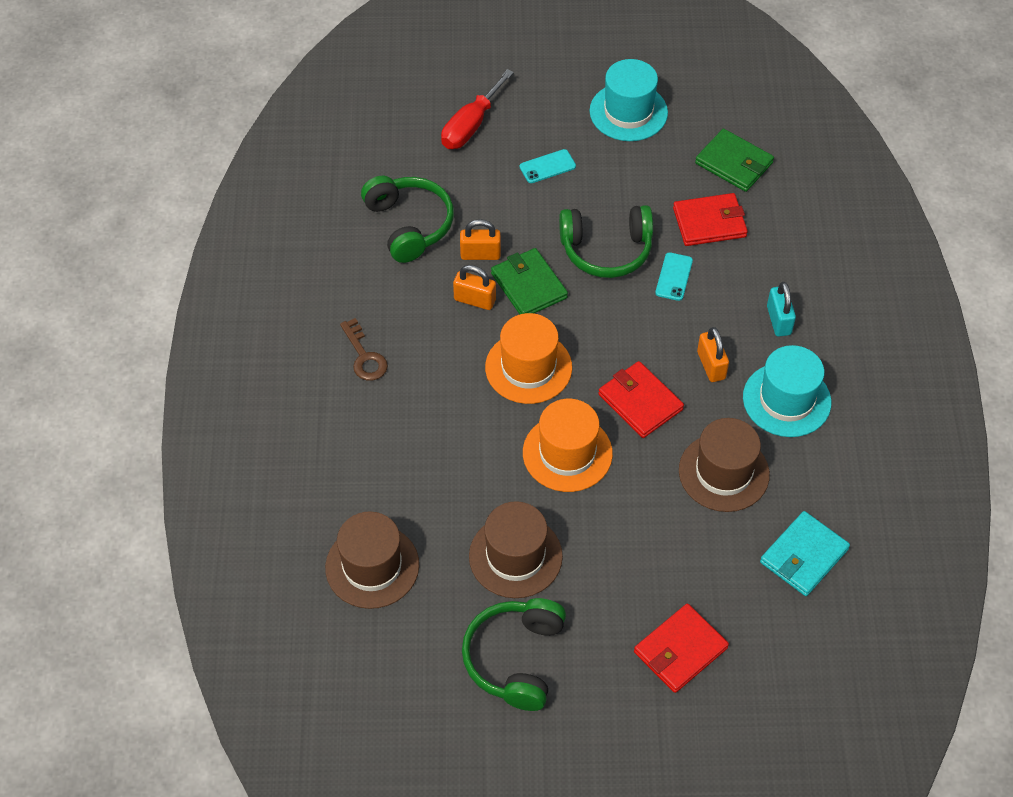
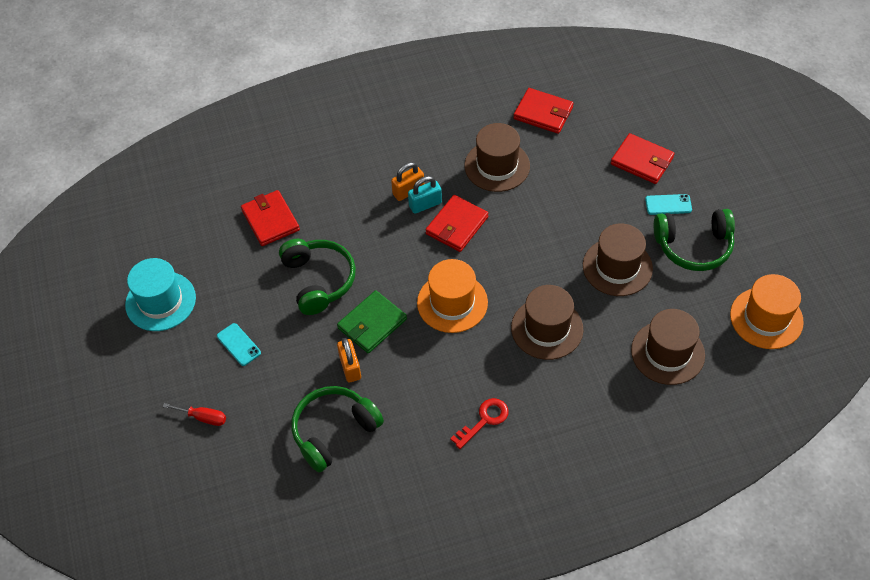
camera: 105 degrees left, 0 degrees up
brown key [340,318,388,381] -> red key [450,398,508,449]
red screwdriver [441,69,514,149] -> red screwdriver [163,403,226,426], size x0.59
orange padlock [453,265,496,310] -> none
orange hat [523,399,613,492] -> orange hat moved to [730,274,804,349]
turquoise phone [655,252,693,301] -> turquoise phone moved to [645,194,692,215]
green wallet [695,129,774,192] -> none
turquoise hat [743,345,831,437] -> none
turquoise wallet [760,511,850,596] -> red wallet [513,88,574,134]
turquoise padlock [767,282,796,337] -> turquoise padlock moved to [408,176,442,214]
none -> brown hat [511,285,583,360]

